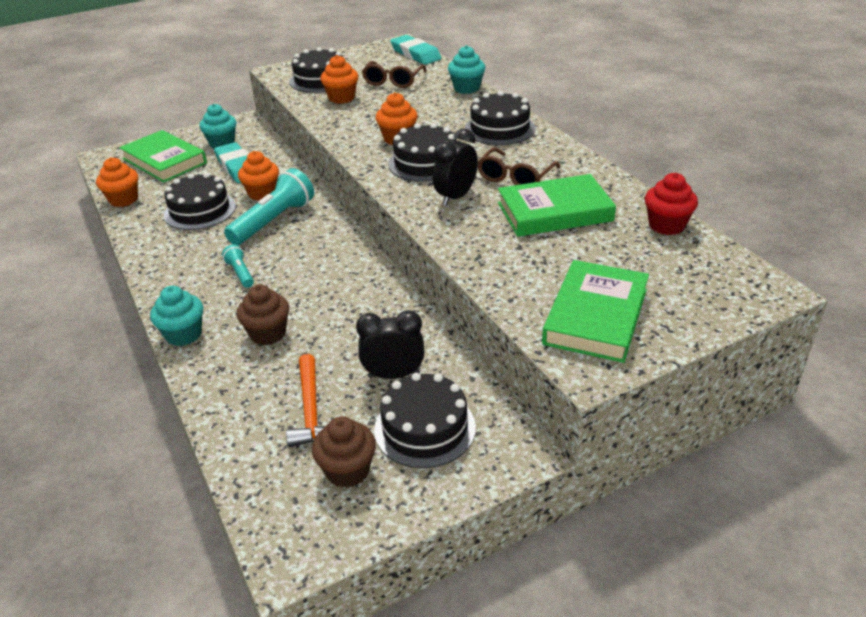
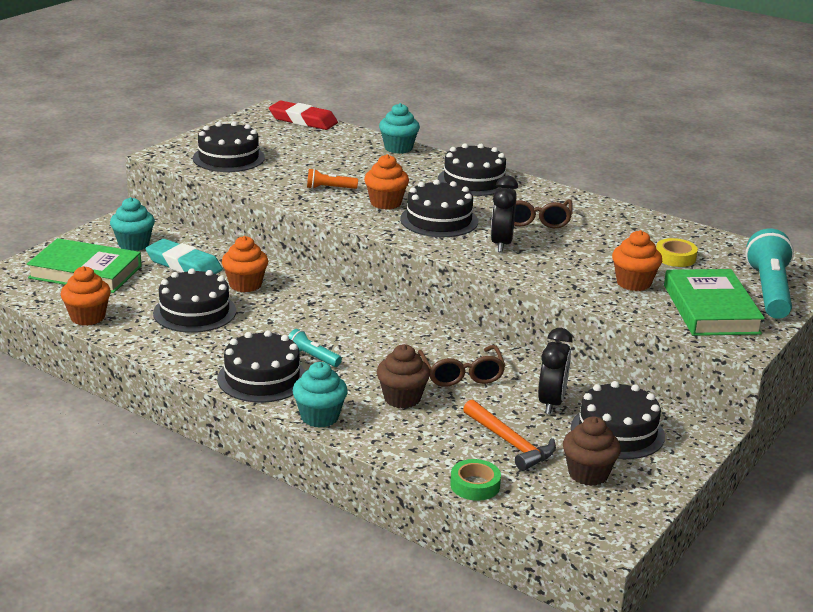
camera: 30 degrees left, 10 degrees down
turquoise flashlight [224,168,314,245] -> turquoise flashlight moved to [745,229,794,319]
orange cupcake [320,55,358,104] -> orange cupcake moved to [612,230,662,291]
black clock [356,310,424,379] -> black clock turned 135 degrees clockwise [538,328,572,414]
brown glasses [362,61,426,88] -> brown glasses moved to [418,345,506,387]
turquoise eraser [390,35,442,65] -> red eraser [269,101,338,130]
green book [498,174,616,237] -> none
red cupcake [645,173,698,235] -> none
none -> black cake [217,330,306,403]
none -> orange flashlight [307,168,358,189]
none -> green tape [450,459,501,501]
none -> yellow tape [656,238,698,267]

